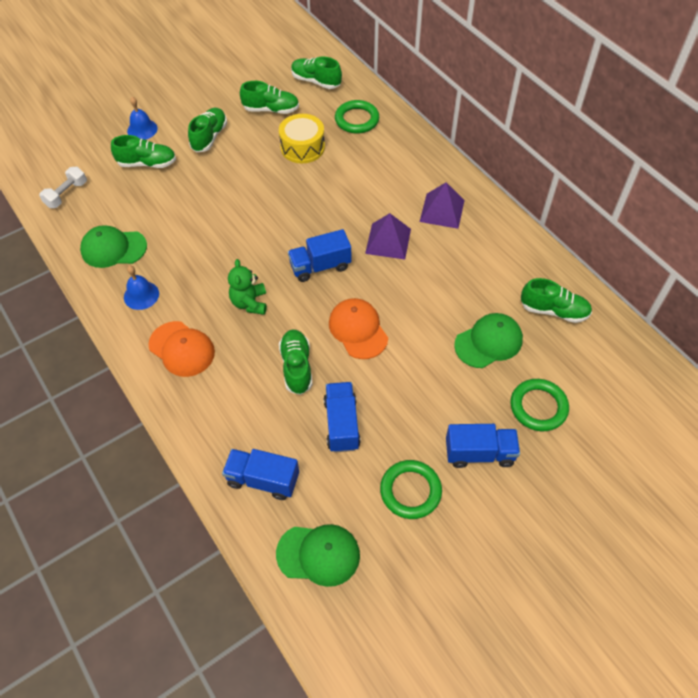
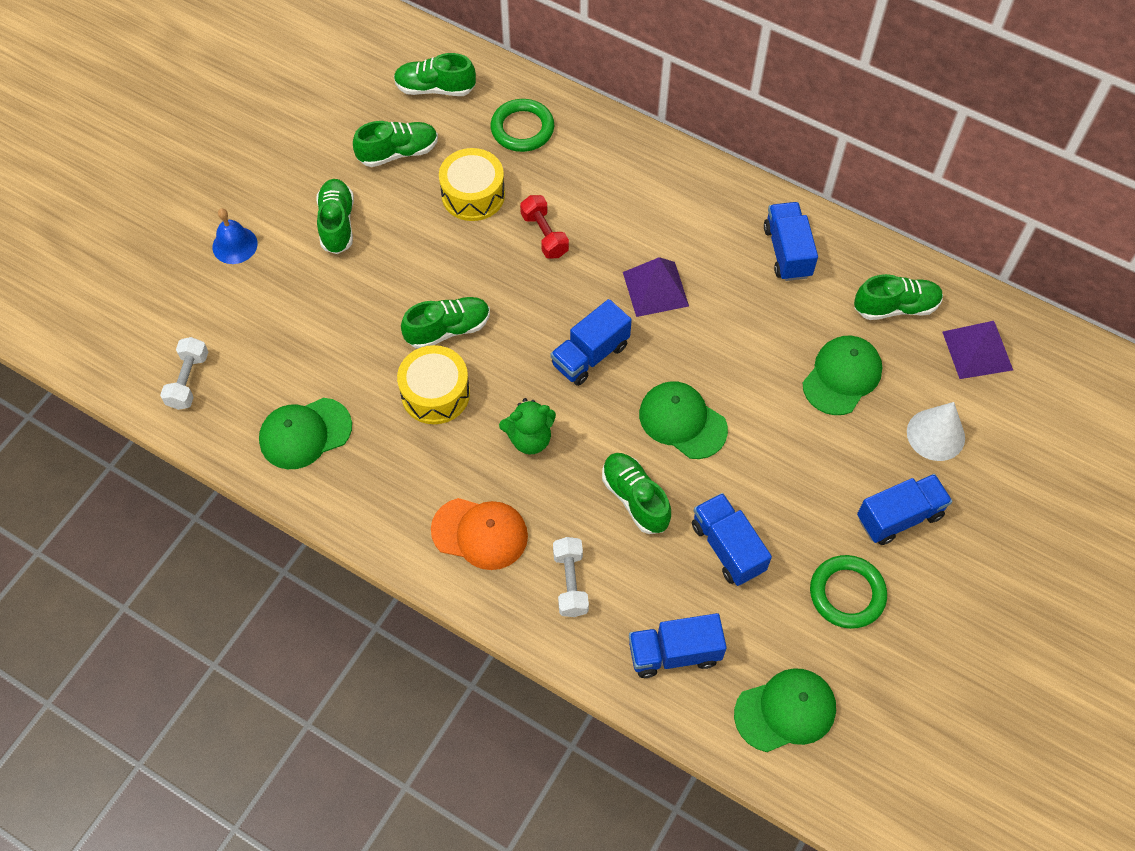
camera: 25 degrees left, 5 degrees up
green shoe [111,135,176,168] -> green shoe moved to [401,297,490,349]
blue bell [124,266,159,310] -> none
green teddy bear [228,259,267,315] -> green teddy bear turned 75 degrees counterclockwise [499,398,556,454]
orange cap [329,298,388,359] -> green cap [639,381,728,459]
purple pyramid [420,182,465,229] -> purple pyramid moved to [943,321,1013,379]
green ring [510,379,569,431] -> white cone [907,402,965,461]
none -> yellow drum [397,345,470,424]
none -> red dumbbell [520,195,569,259]
none -> white dumbbell [553,537,589,617]
none -> blue truck [764,202,818,281]

